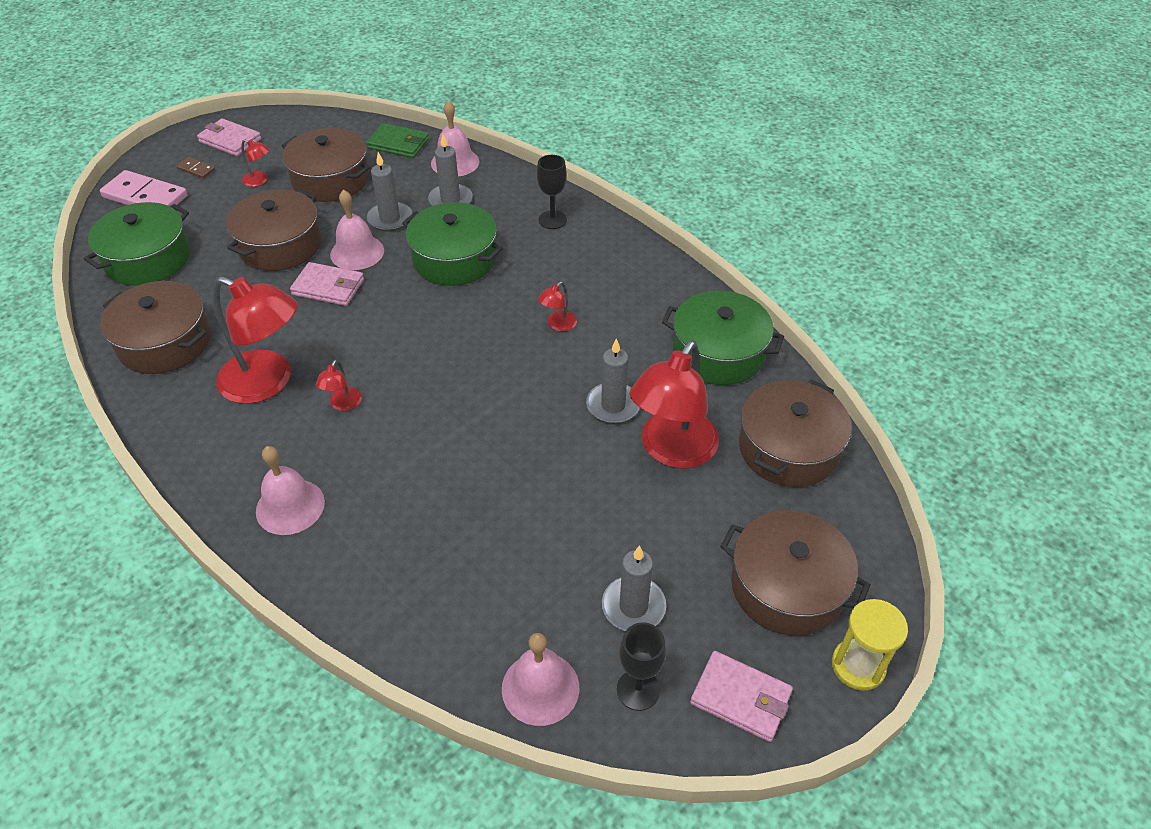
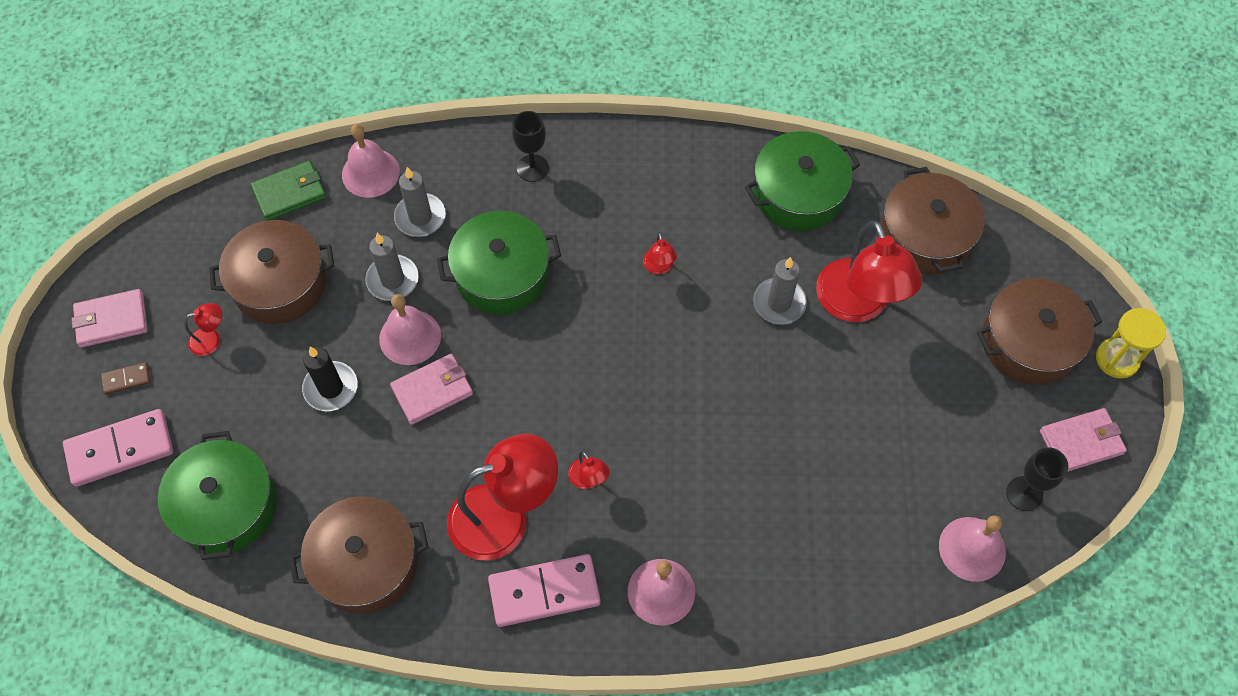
camera: 45 degrees left, 15 degrees up
brown pot [226,189,321,271] -> black candle [302,347,358,411]
grey candle [602,546,666,631] -> none
none -> pink domino [488,554,601,627]

